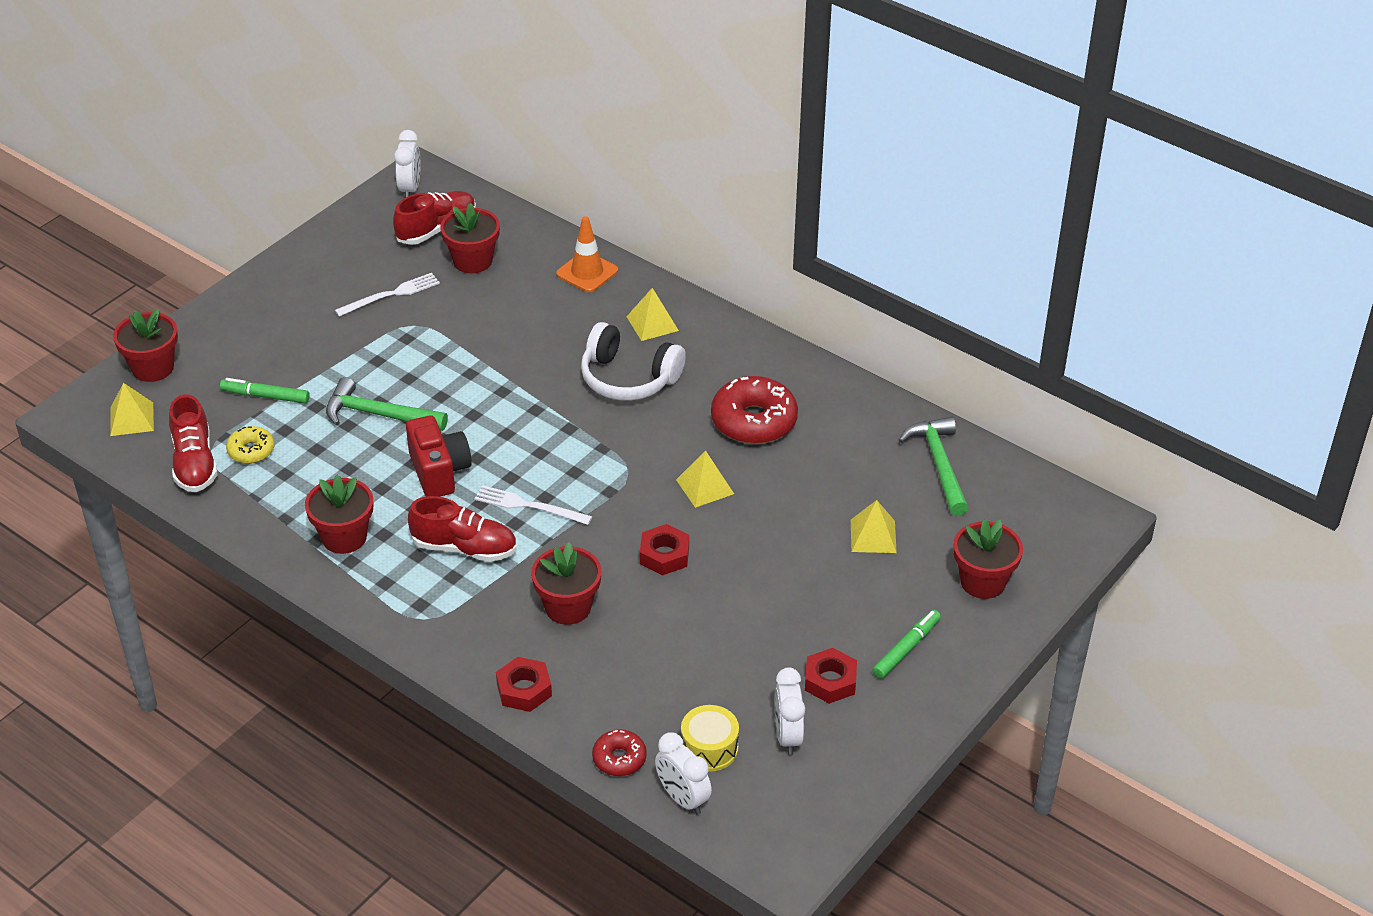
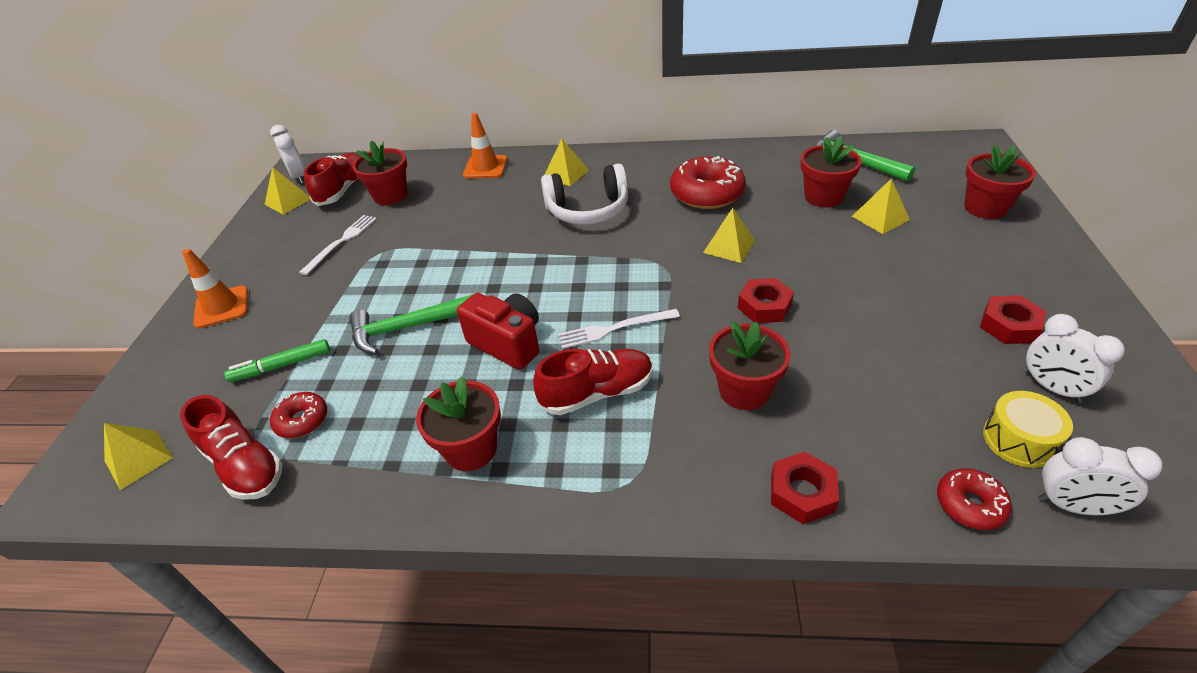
camera: 30 degrees left, 0 degrees up
red flower pot [113,308,178,382] -> red flower pot moved to [800,136,862,207]
yellow donut [226,426,274,464] -> red donut [270,392,327,438]
green marker [872,610,941,679] -> none
none -> orange traffic cone [182,249,248,329]
none -> yellow pyramid [265,167,311,215]

